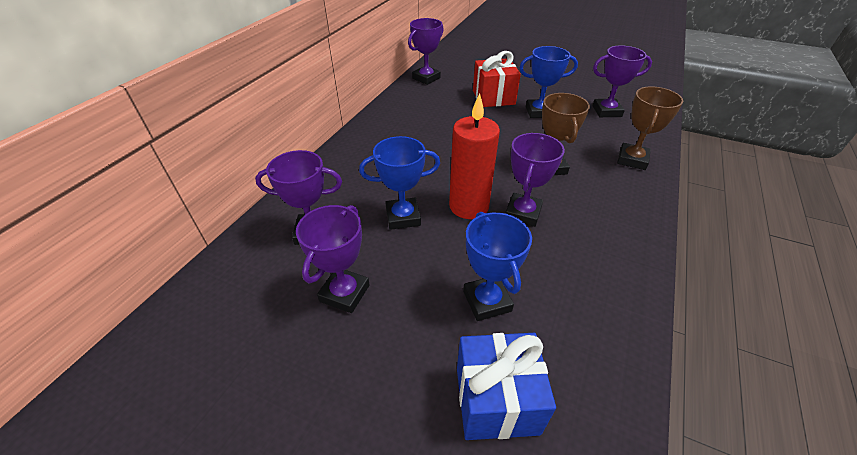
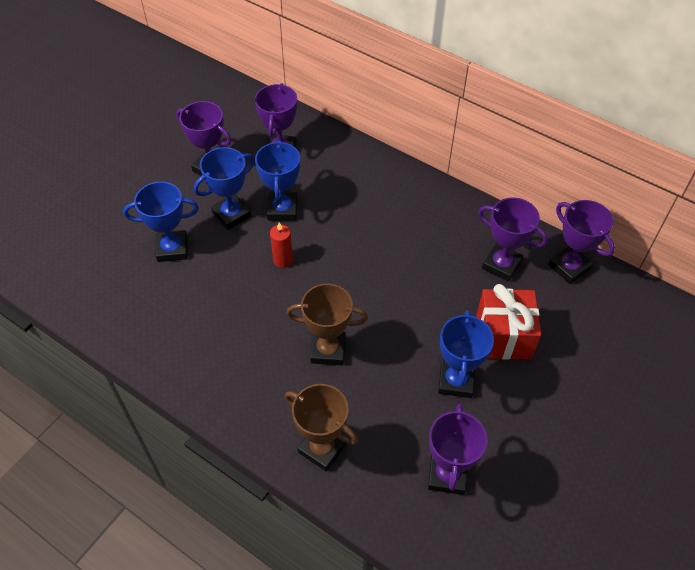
camera: 100 degrees right, 10 degrees up
red candle [449,93,500,219] -> red candle [270,222,293,268], size x0.50
blue gift [457,333,556,440] -> none
purple trophy [505,133,565,227] -> purple trophy moved to [478,198,548,281]
none -> blue trophy [194,147,255,230]

